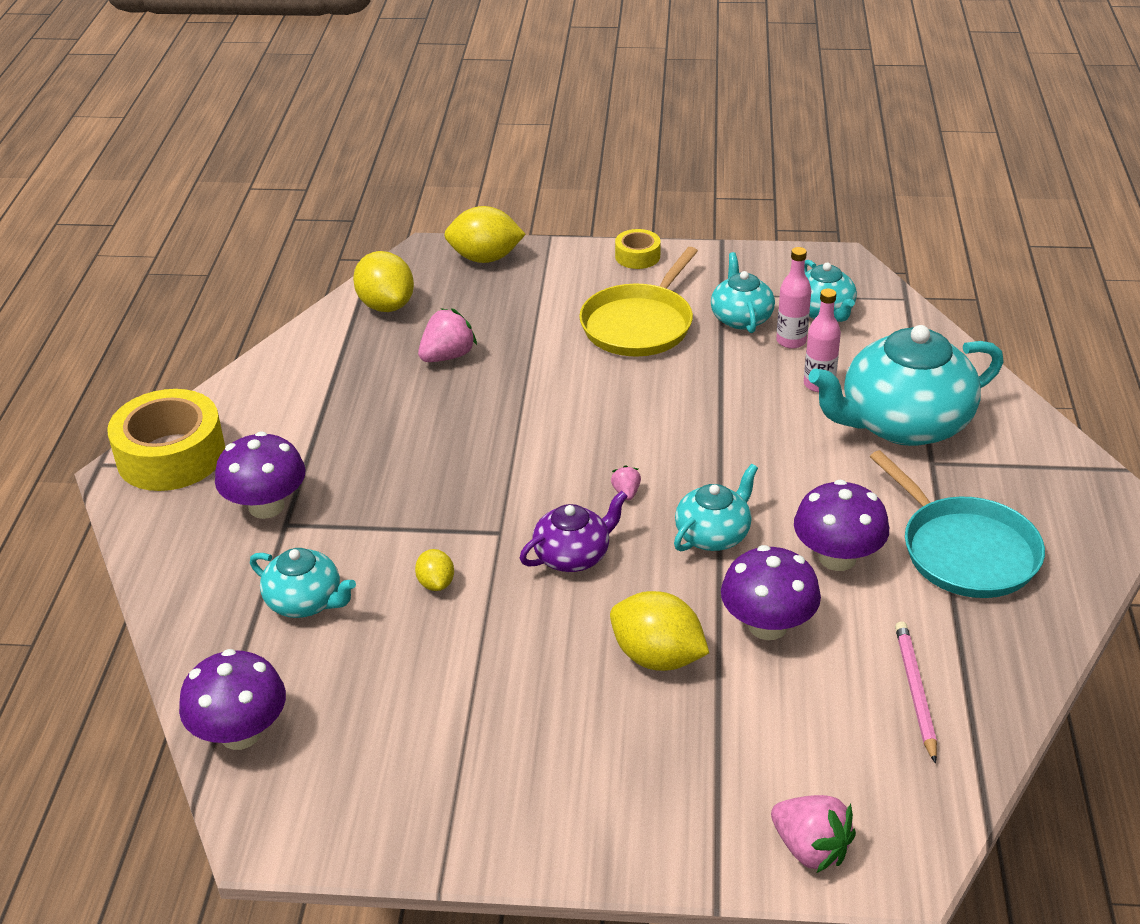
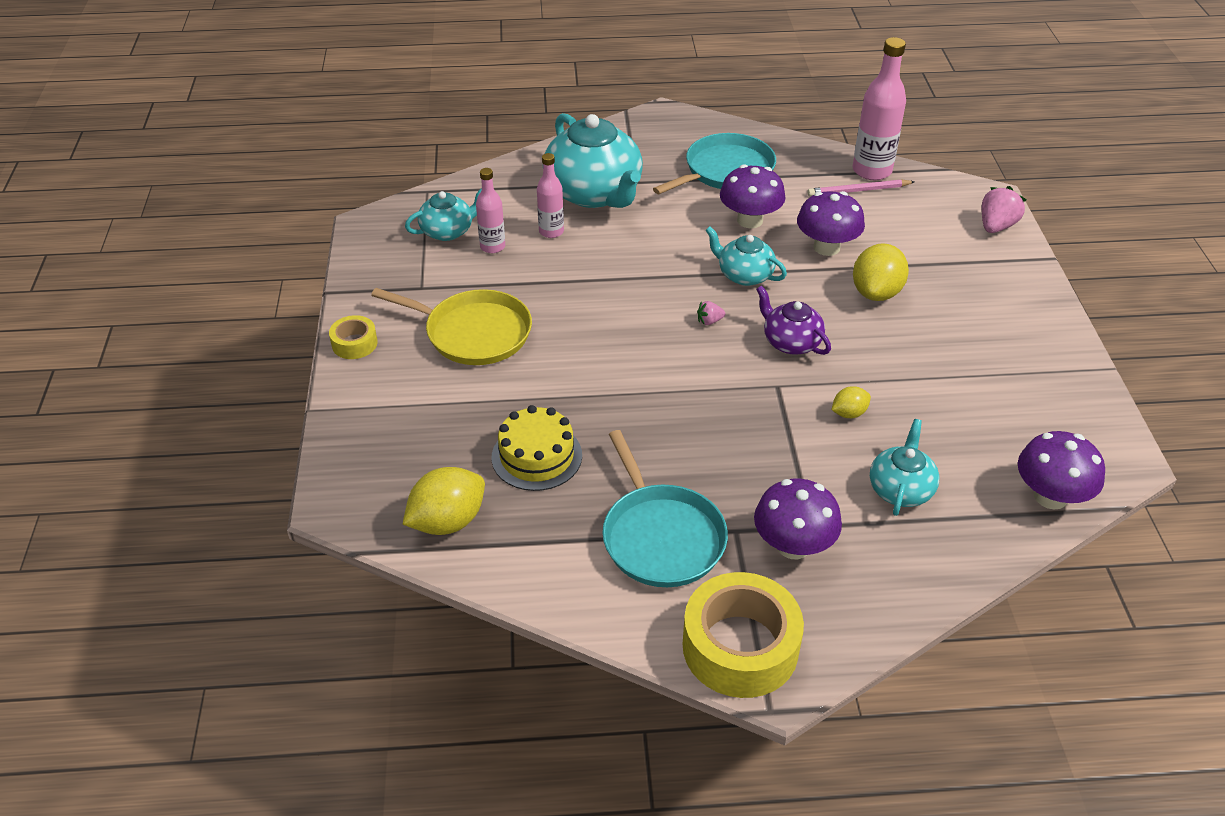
camera: 100 degrees left, 5 degrees up
pink strawberry [418,308,477,362] -> yellow cake [492,405,582,491]
yellow lemon [444,206,526,263] -> none
turquoise teapot [711,252,775,333] -> none
none -> turquoise pan [602,430,728,587]
none -> pink bottle [853,37,906,180]

